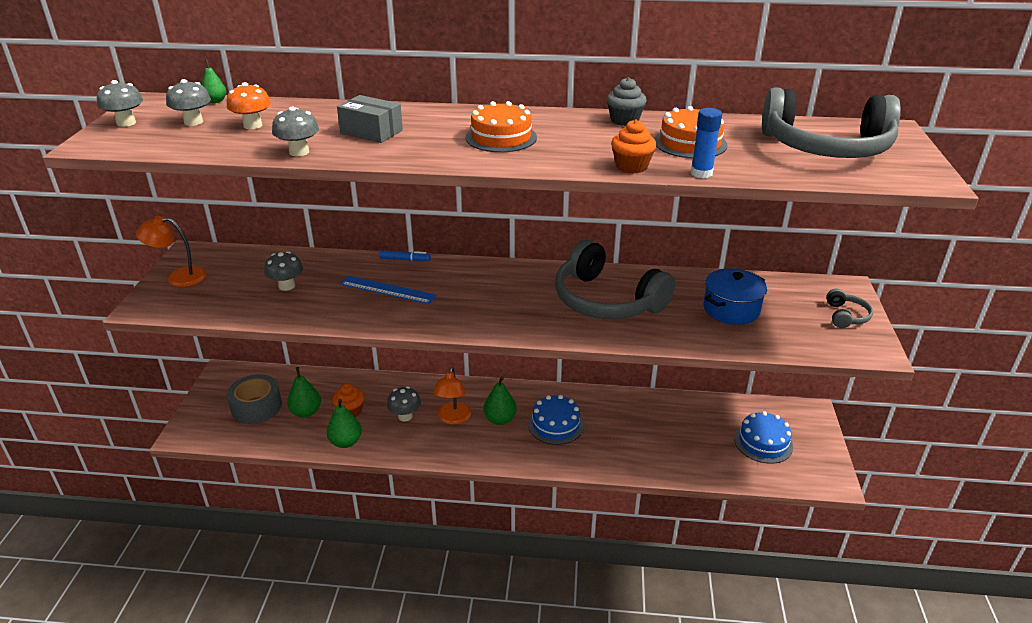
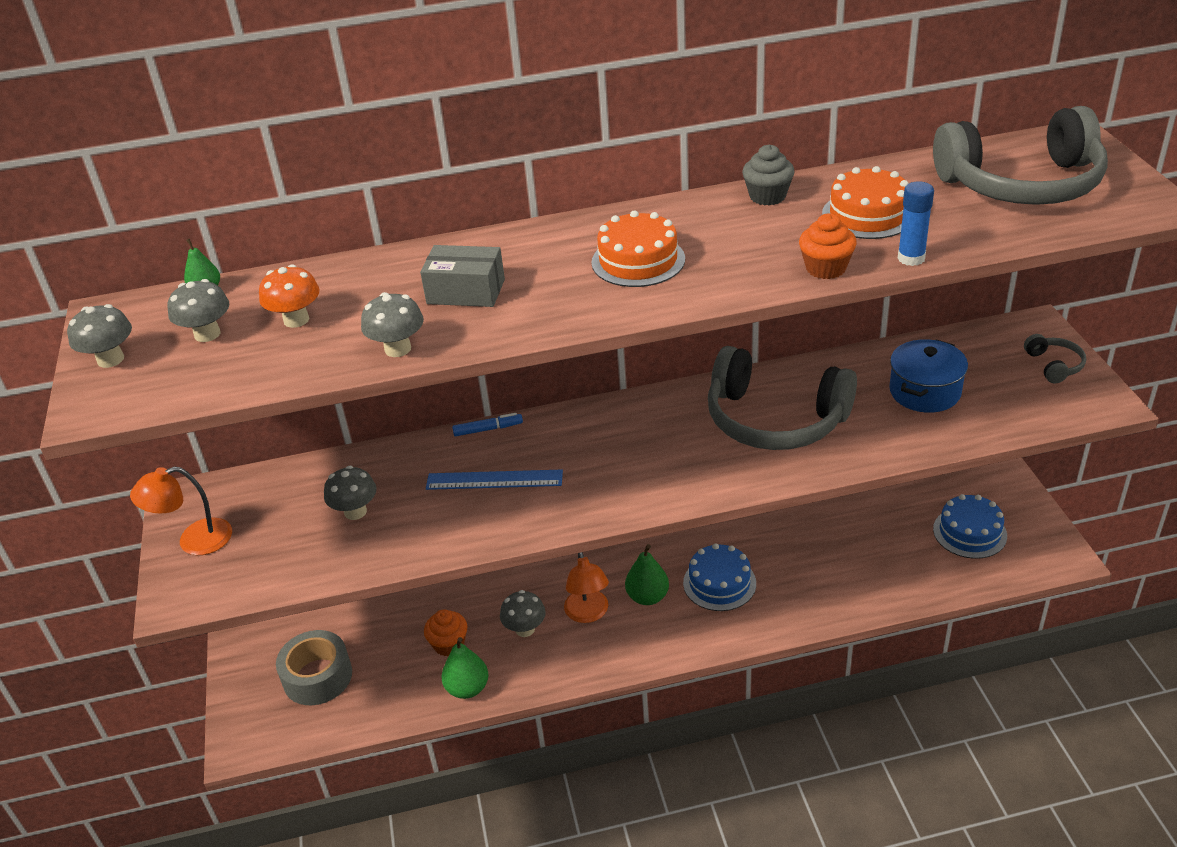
camera: 15 degrees left, 5 degrees up
green pear [287,367,321,417] -> none

